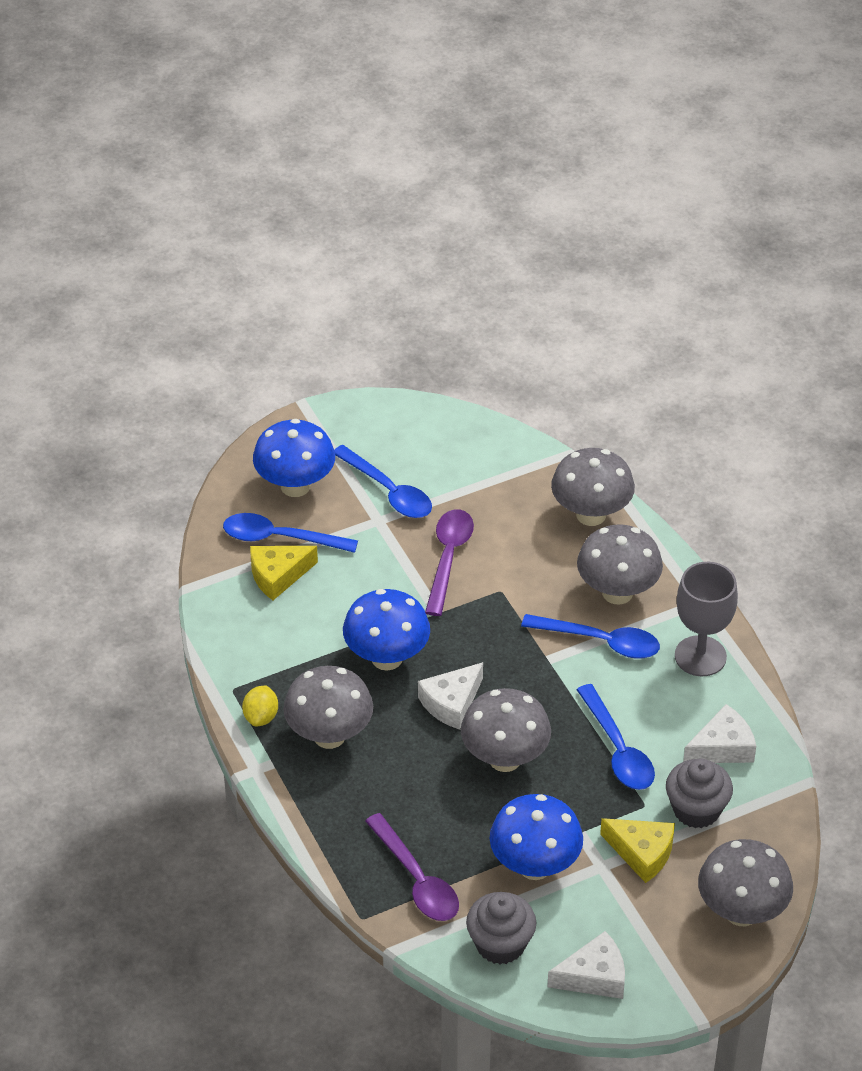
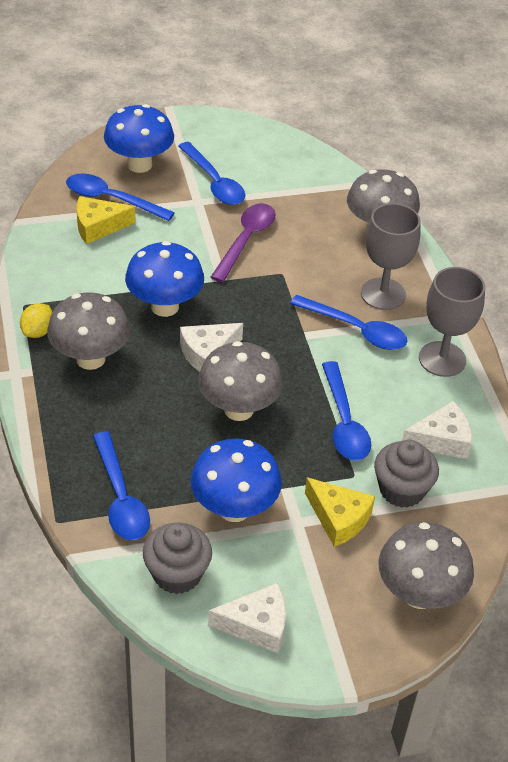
camera: 10 degrees right, 0 degrees up
purple spoon [365,813,459,921] -> blue spoon [93,432,150,540]
grey mushroom [577,524,663,605] -> grey goblet [361,203,421,310]

